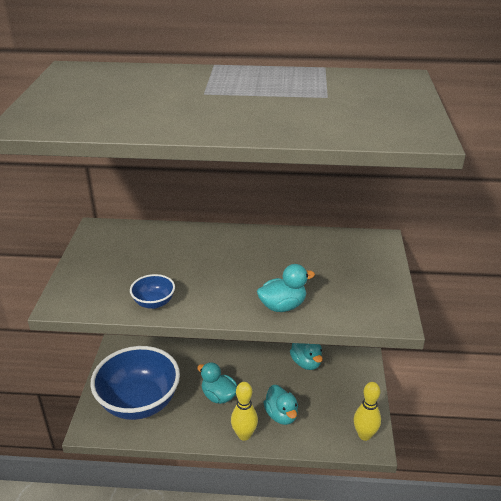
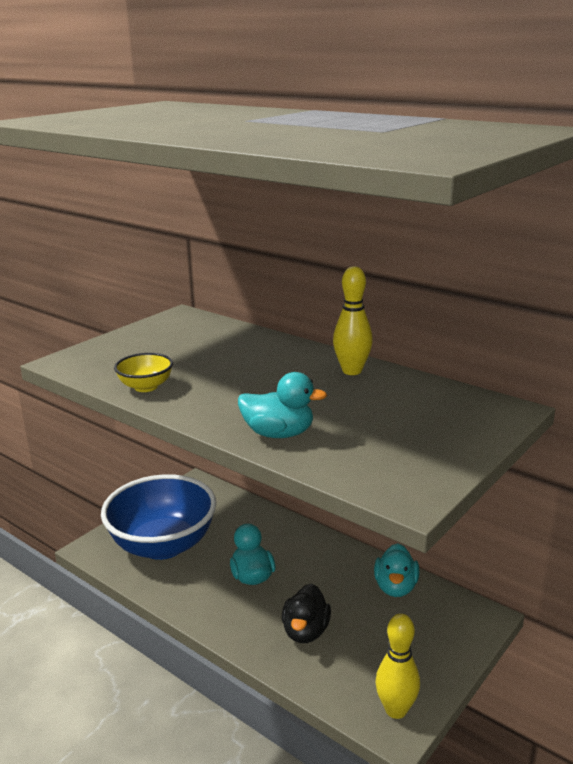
camera: 35 degrees right, 10 degrees down
blue bowl [130,274,175,309] -> yellow bowl [114,353,173,392]
yellow bowling pin [231,382,258,441] -> yellow bowling pin moved to [333,266,373,375]
turquoise duck [263,385,298,425] -> black duck [282,584,331,643]

